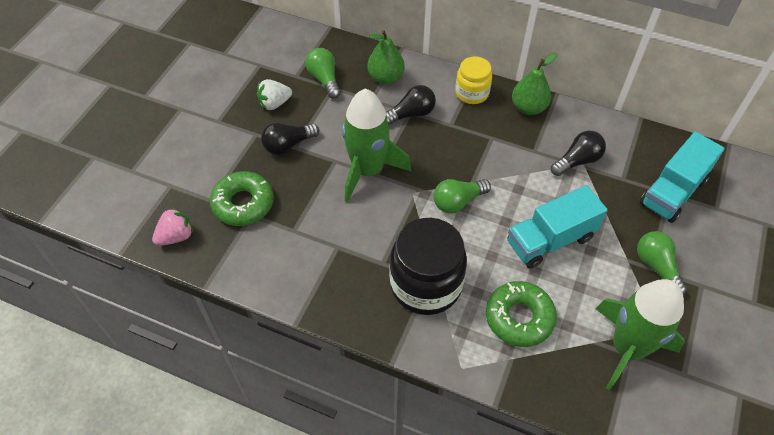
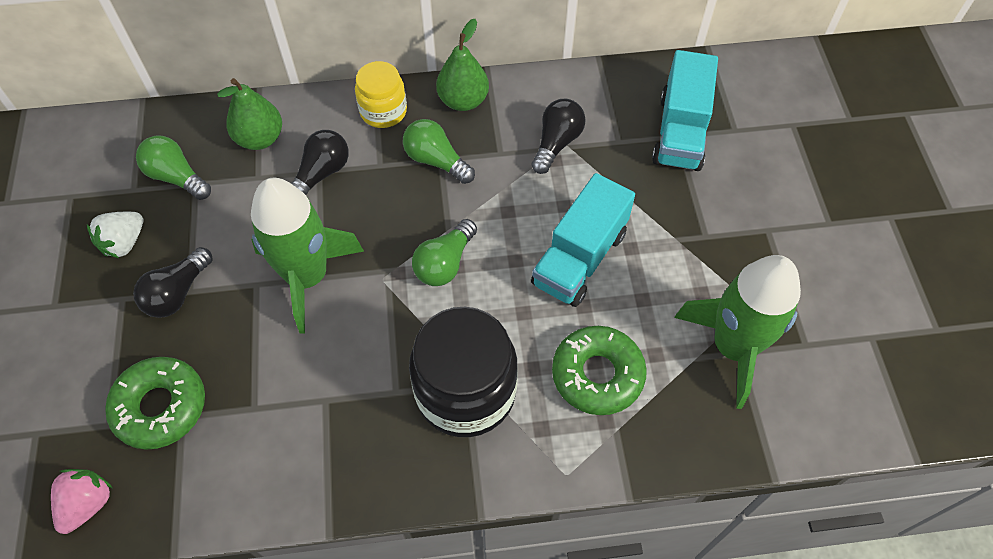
camera: 30 degrees left, 5 degrees up
green light bulb [637,231,687,295] -> green light bulb moved to [403,119,475,184]

